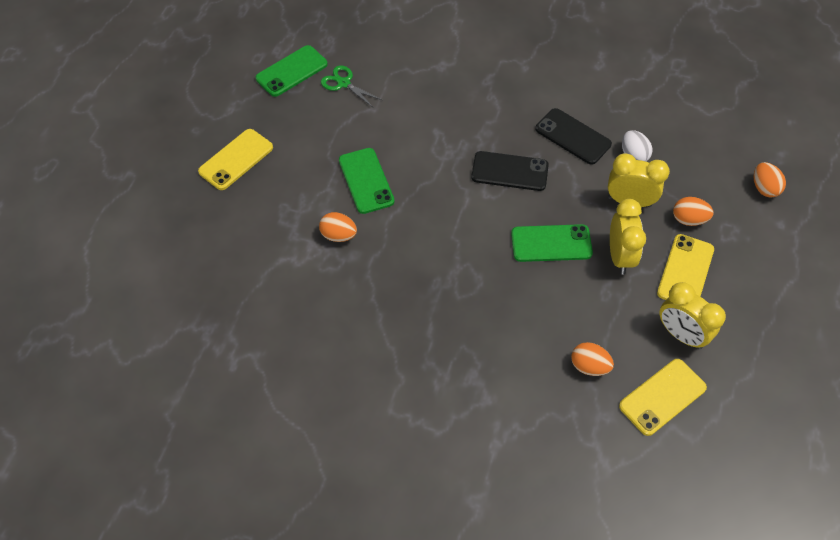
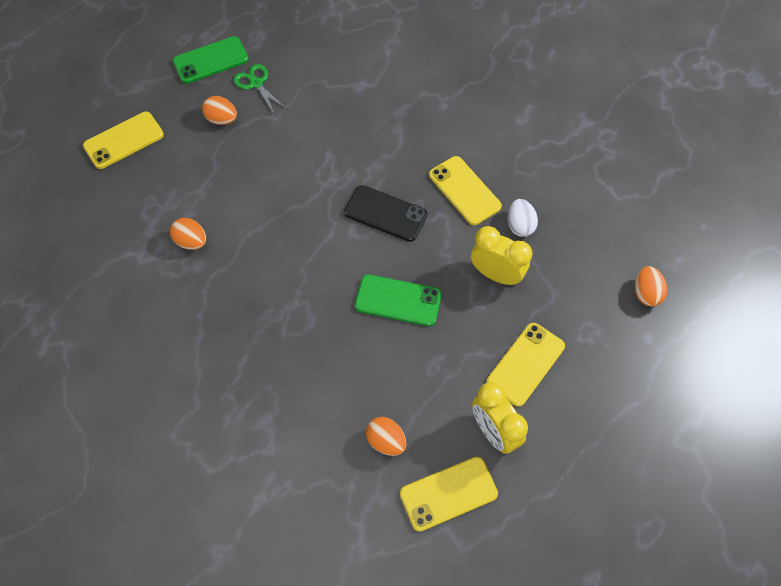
camera: 15 degrees right, 5 degrees up
green phone [339,148,395,214] -> none
black phone [535,108,612,164] -> yellow phone [429,156,502,225]
yellow clock [610,199,646,275] -> none
orange egg [673,197,714,226] -> orange egg moved to [202,96,237,125]

